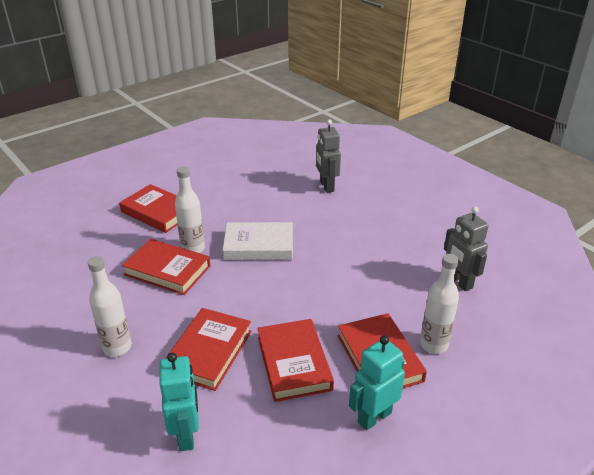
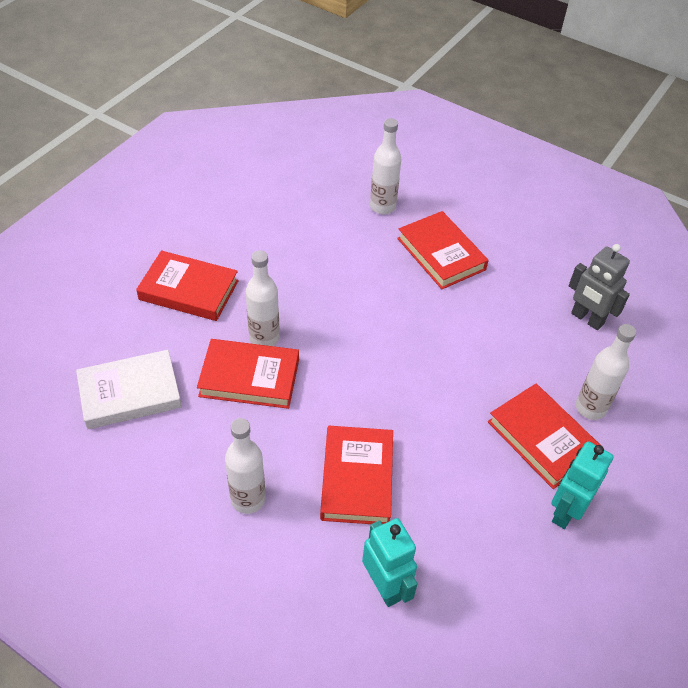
camera: 20 degrees left, 15 degrees up
white book [223,222,293,260] -> white book moved to [76,350,182,429]
red book [257,319,334,402] -> red book moved to [397,211,488,289]
grey robot [316,120,341,193] -> white bottle [370,118,401,214]

